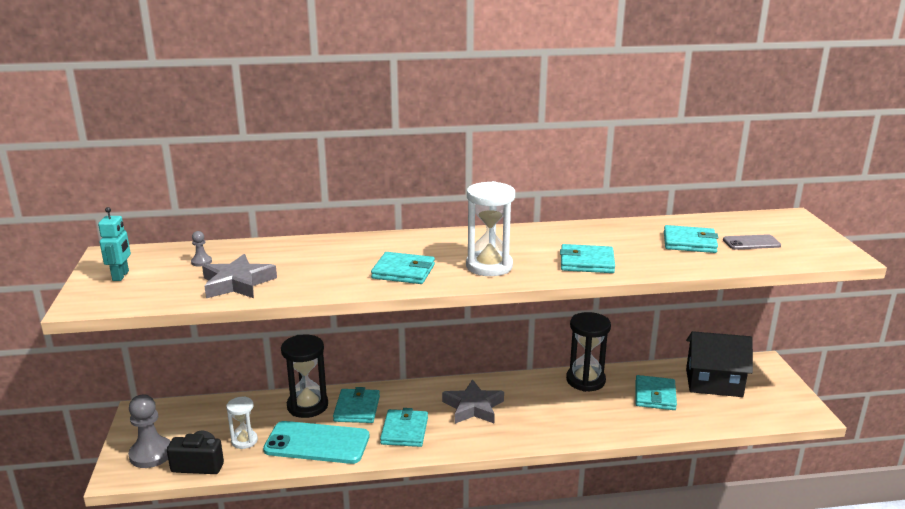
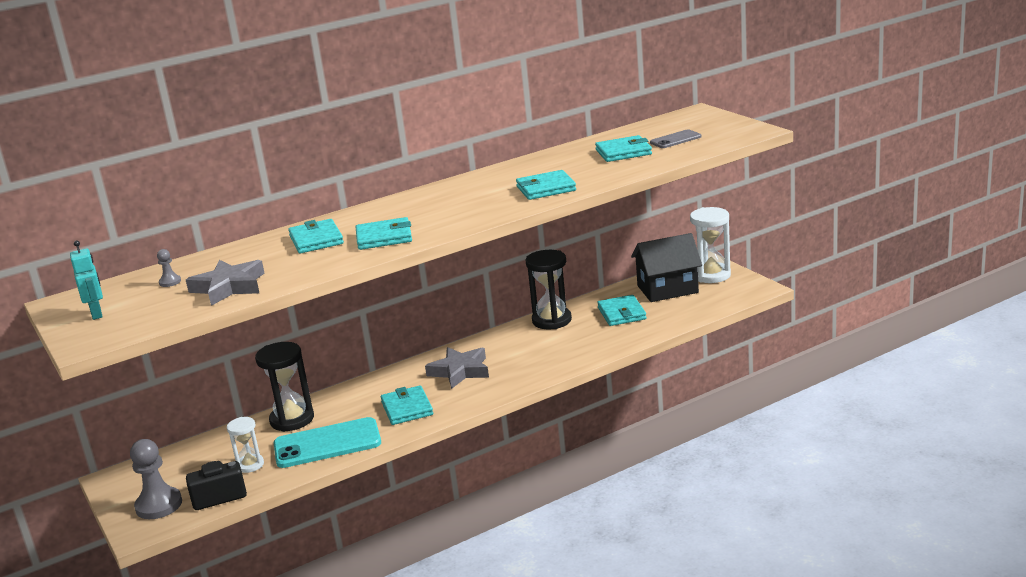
camera: 20 degrees left, 0 degrees up
turquoise wallet [333,387,380,423] -> turquoise wallet moved to [288,219,344,254]
white hourglass [466,181,515,276] -> white hourglass moved to [690,207,731,283]

